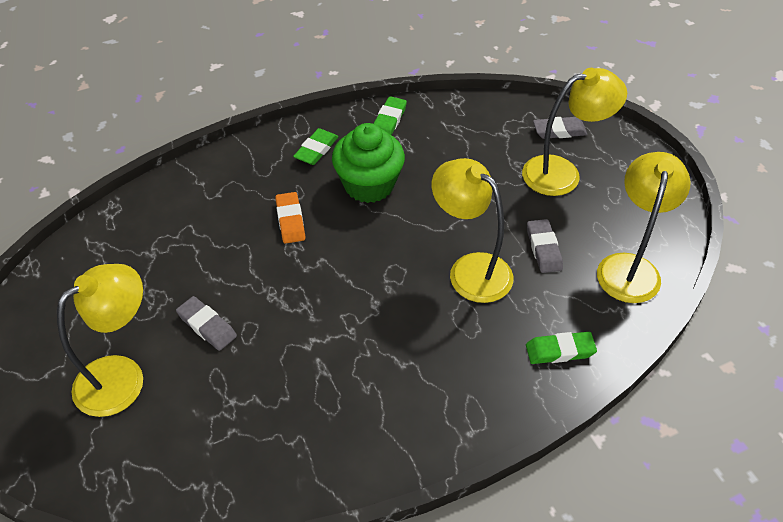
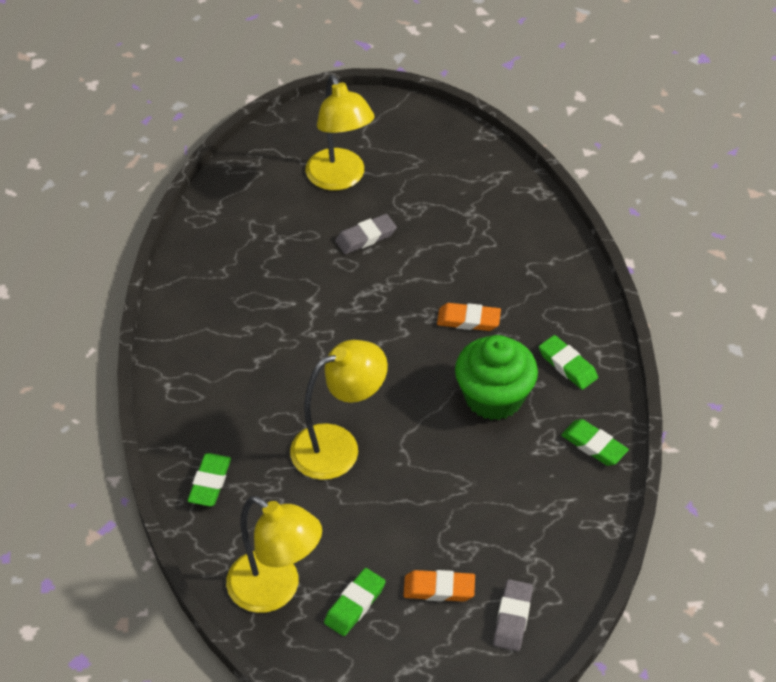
camera: 110 degrees right, 0 degrees up
yellow lamp [522,68,627,196] -> orange eraser [403,570,475,602]
grey eraser [527,219,563,273] -> none
none -> green eraser [324,568,386,636]

